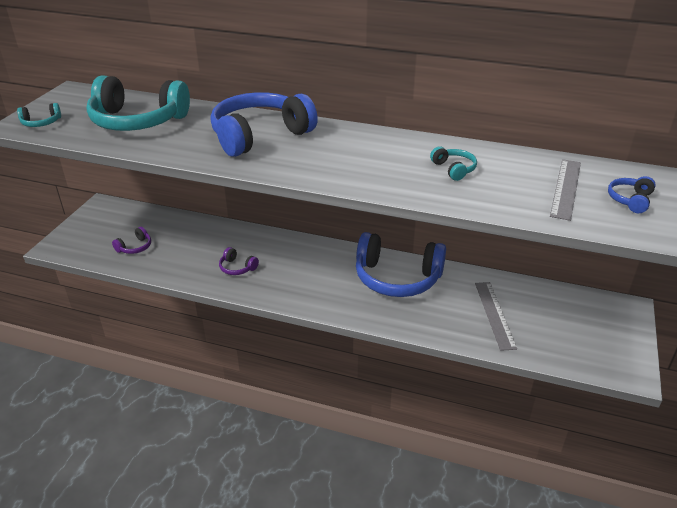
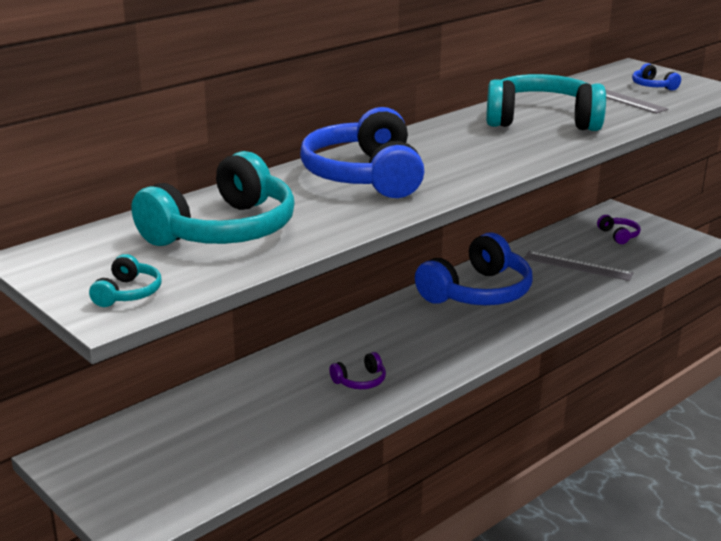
camera: 60 degrees left, 10 degrees down
purple headphones [112,227,151,254] -> purple headphones moved to [597,215,641,244]
turquoise headphones [430,146,477,181] -> turquoise headphones [486,74,606,131], size x2.38

